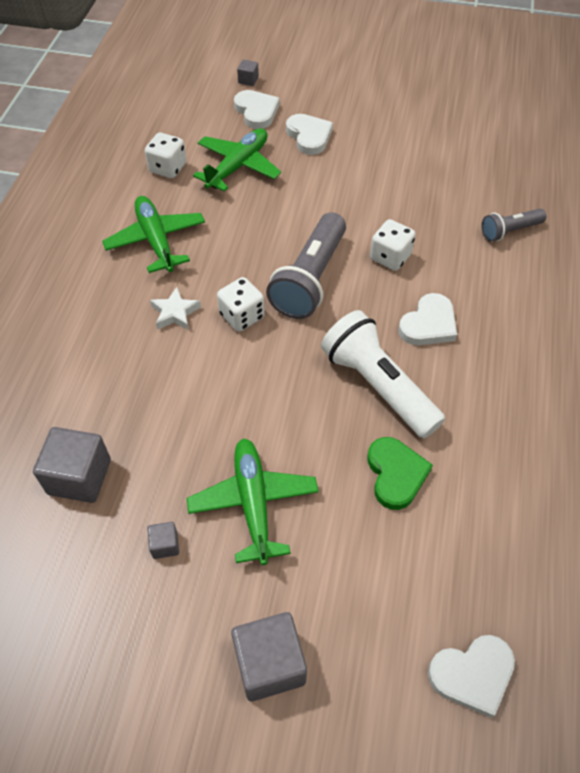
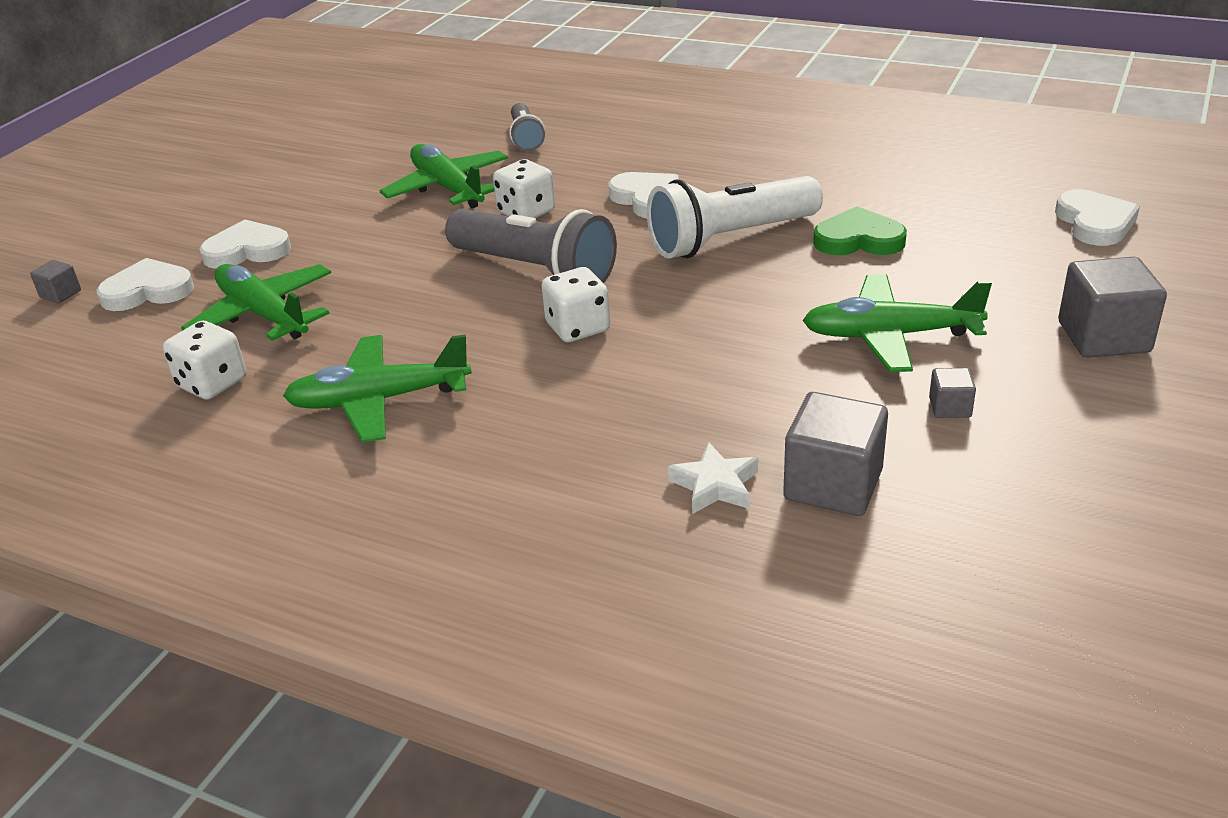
camera: 75 degrees left, 20 degrees down
white star [150,287,201,330] -> white star moved to [668,442,758,514]
none -> green plane [380,144,508,208]

